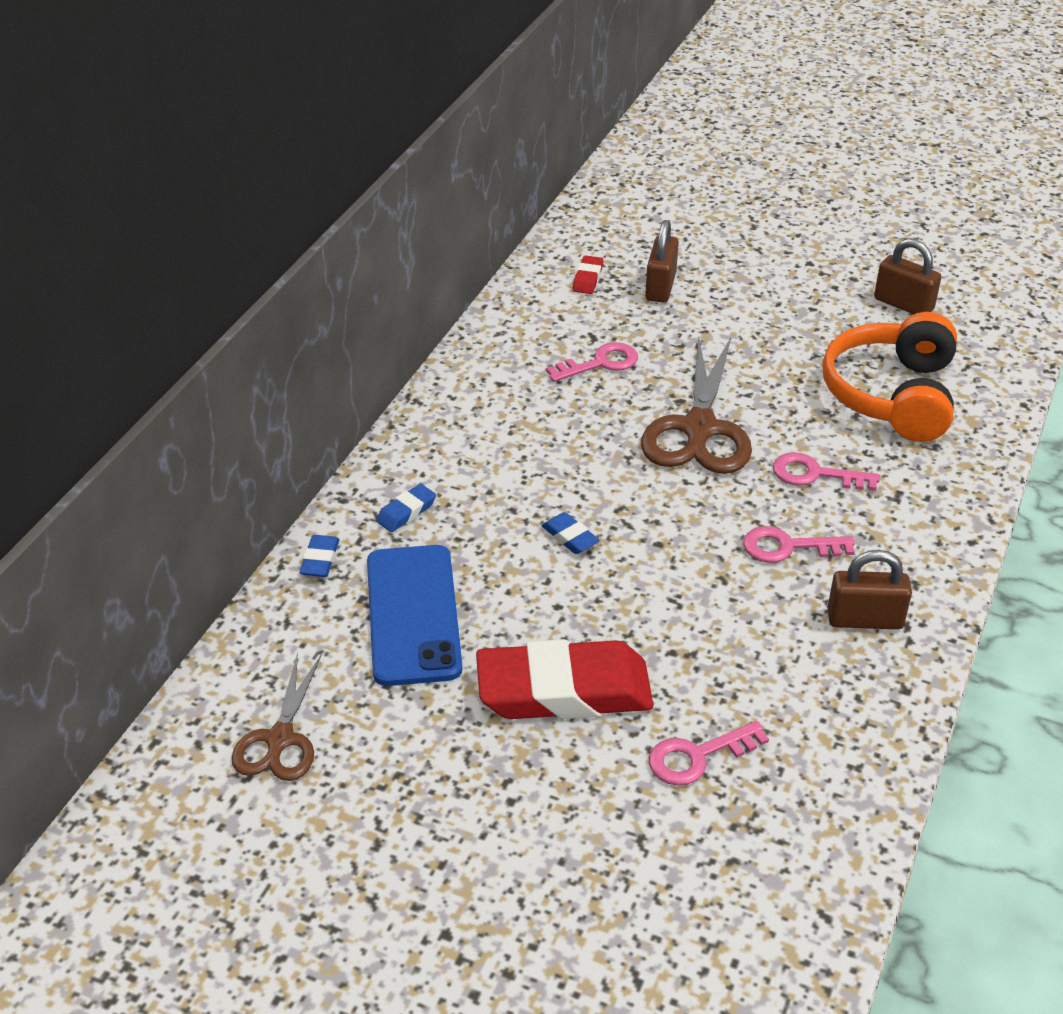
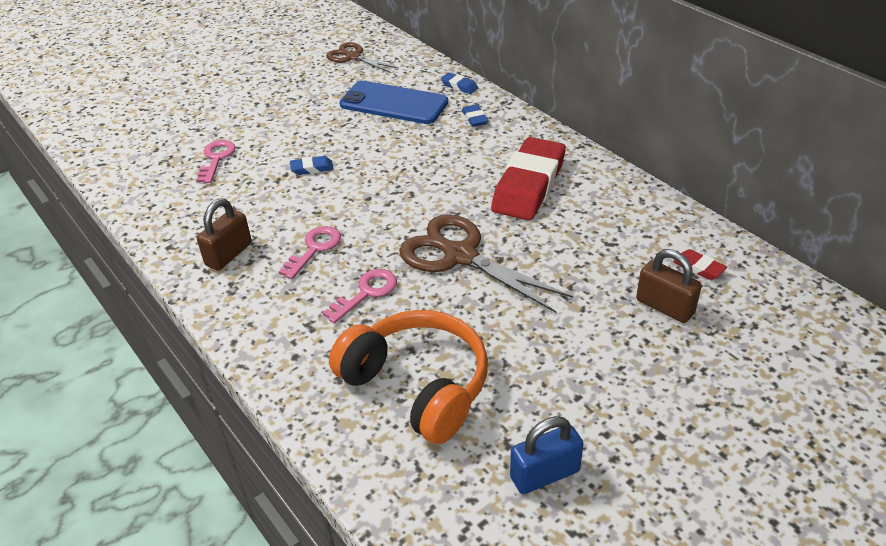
camera: 120 degrees right, 0 degrees up
red eraser [476,639,653,719] -> red eraser moved to [491,137,566,220]
blue eraser [542,512,600,554] -> blue eraser moved to [290,156,333,175]
pink key [546,342,638,382] -> none
brown padlock [874,238,941,314] -> blue padlock [510,416,583,494]

